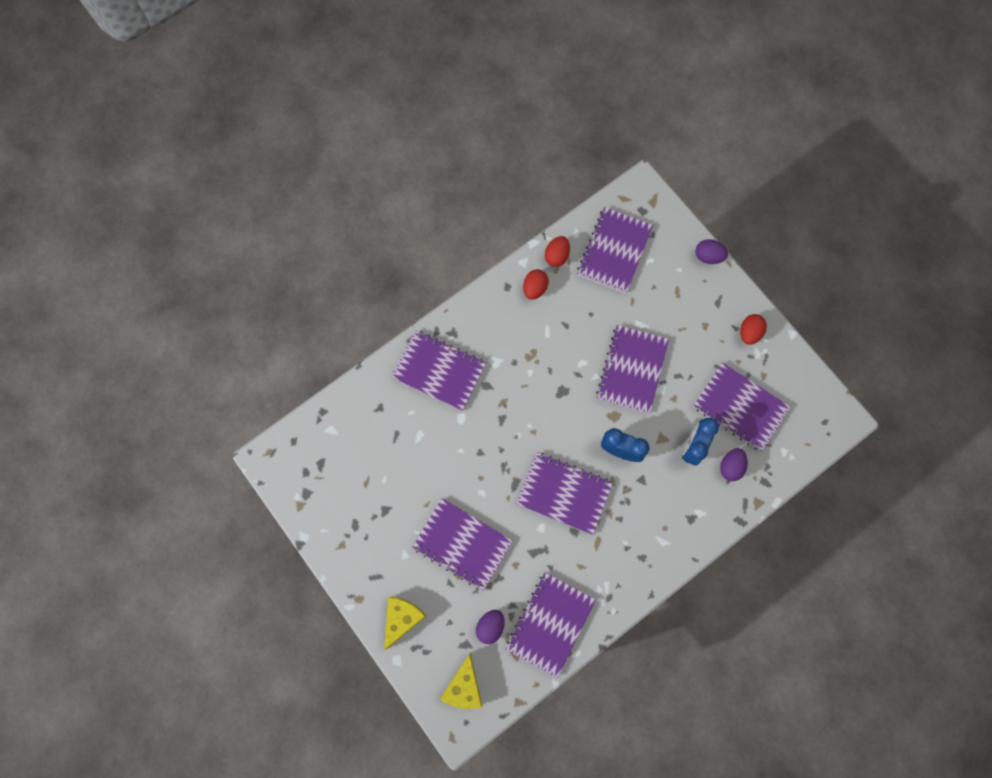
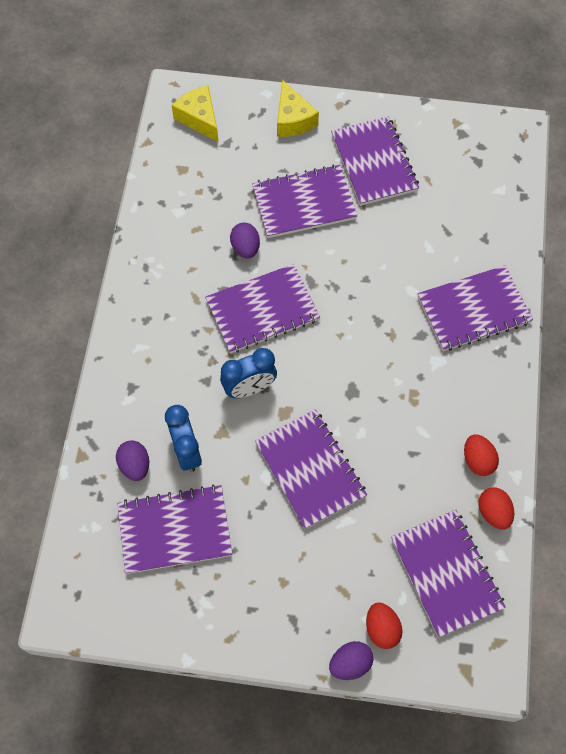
camera: 135 degrees right, 10 degrees down
purple egg [476,610,505,644] -> purple egg moved to [230,223,260,259]
purple notebook [506,572,596,678] -> purple notebook moved to [331,116,419,206]
red egg [740,314,767,345] -> red egg moved to [366,602,403,649]

